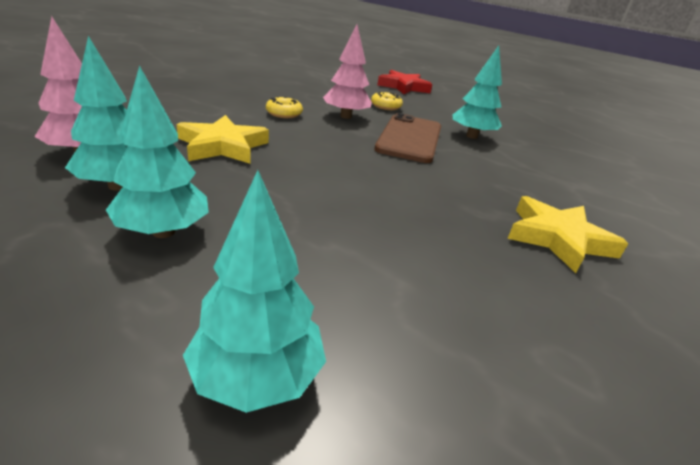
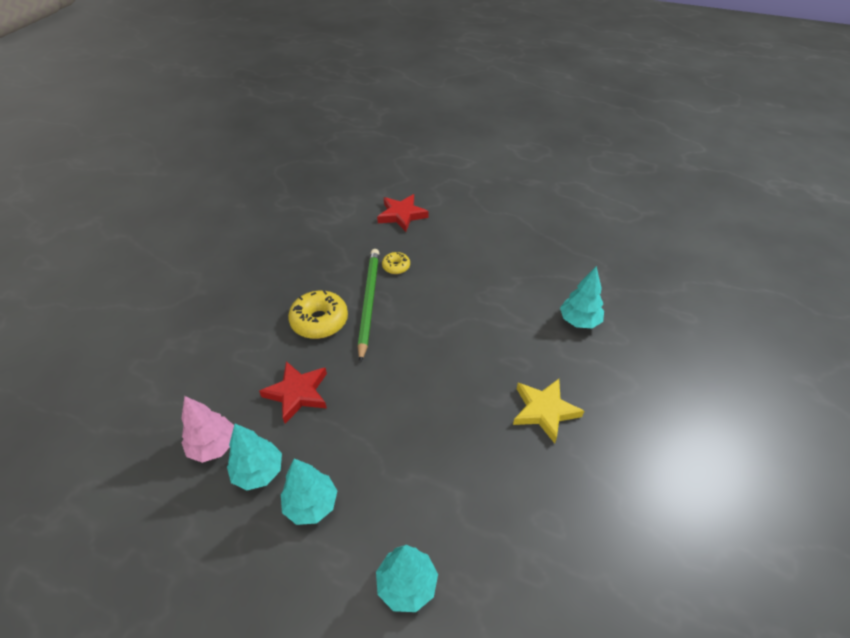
camera: 10 degrees left, 15 degrees up
yellow star [177,115,269,164] -> red star [259,361,327,424]
yellow donut [266,96,303,118] -> yellow donut [288,290,348,339], size x1.88
pink tree [323,25,372,119] -> green pencil [358,249,379,363]
brown phone [374,113,441,163] -> none
turquoise tree [453,46,502,139] -> turquoise tree moved to [560,266,604,328]

